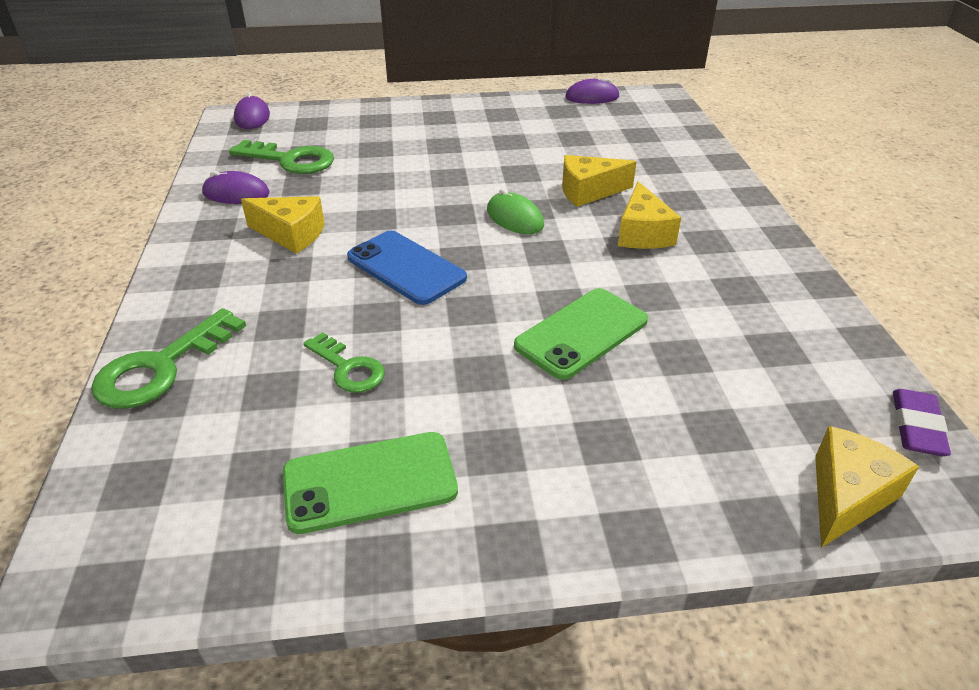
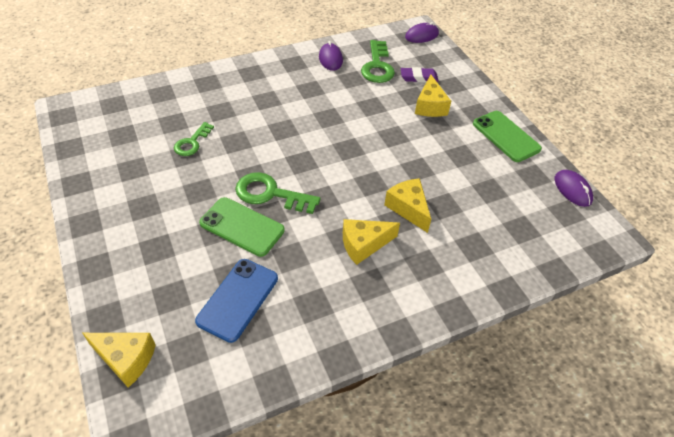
camera: 70 degrees right, 10 degrees up
green key [91,308,246,409] -> green key moved to [235,172,321,214]
yellow cheese [241,196,325,254] -> yellow cheese moved to [415,74,451,117]
green phone [283,432,458,534] -> green phone moved to [473,111,542,162]
blue phone [347,231,467,305] -> blue phone moved to [195,259,278,343]
green mouse [487,189,544,234] -> none
purple eraser [893,389,951,456] -> purple eraser moved to [401,67,439,82]

